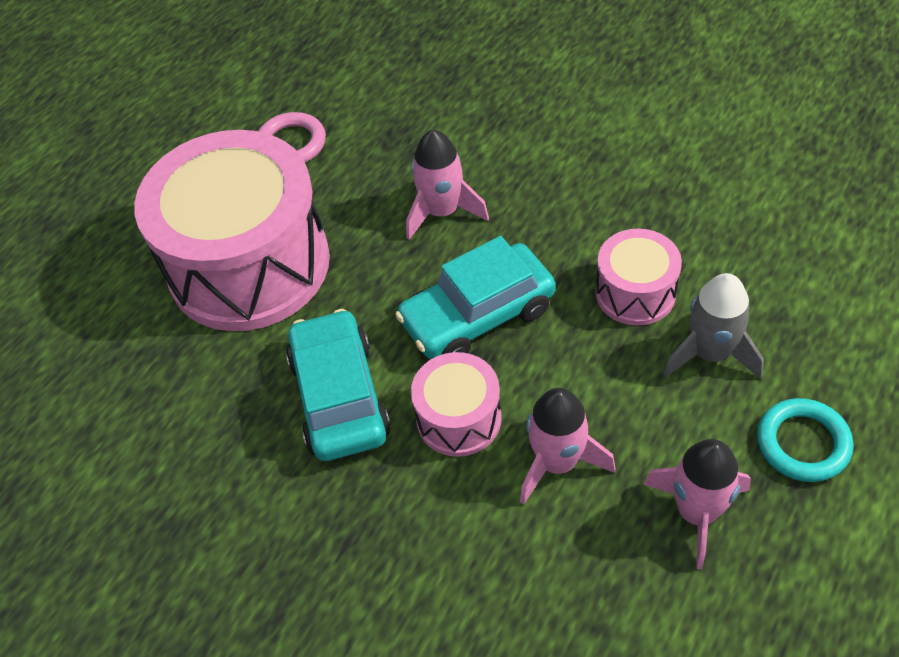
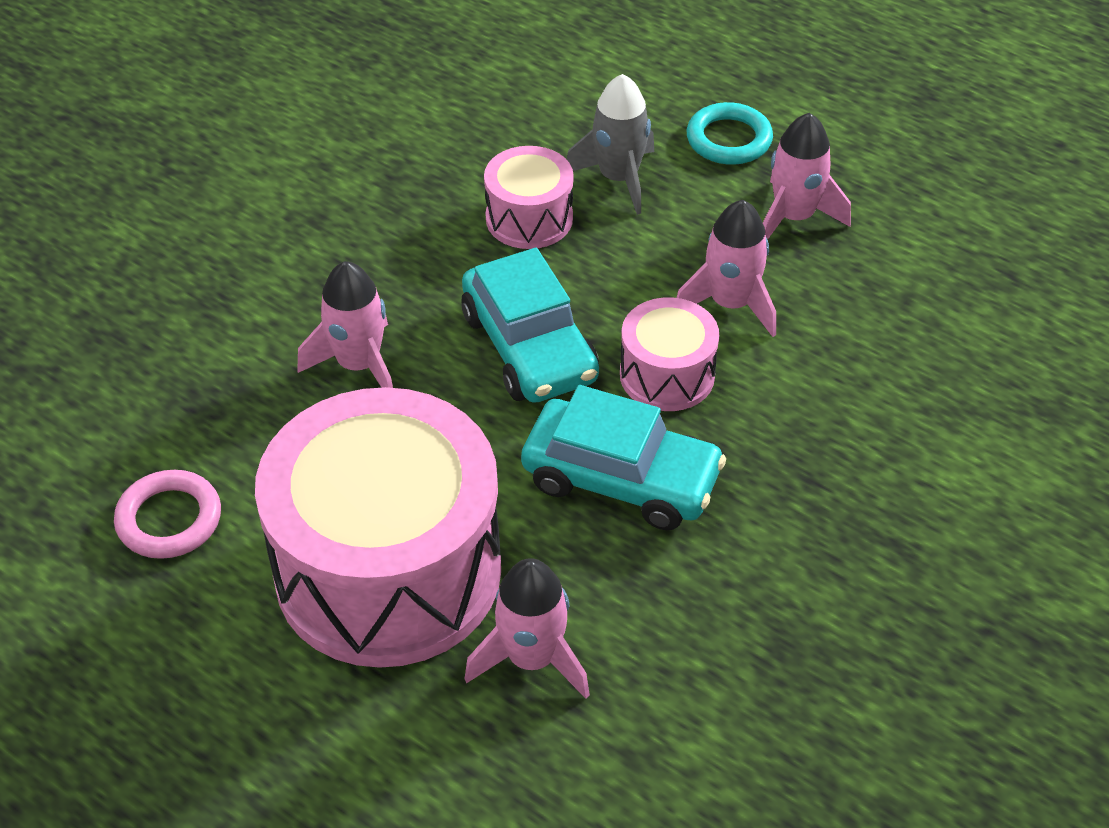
camera: 90 degrees left, 5 degrees down
turquoise car [286,309,391,461] -> turquoise car turned 150 degrees counterclockwise [521,385,726,530]
none -> pink rocket [464,558,590,699]

